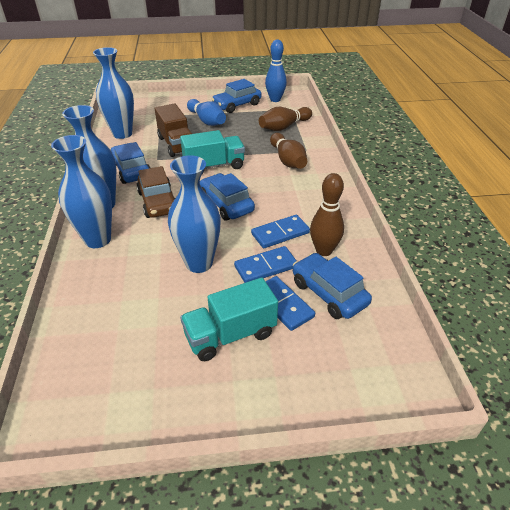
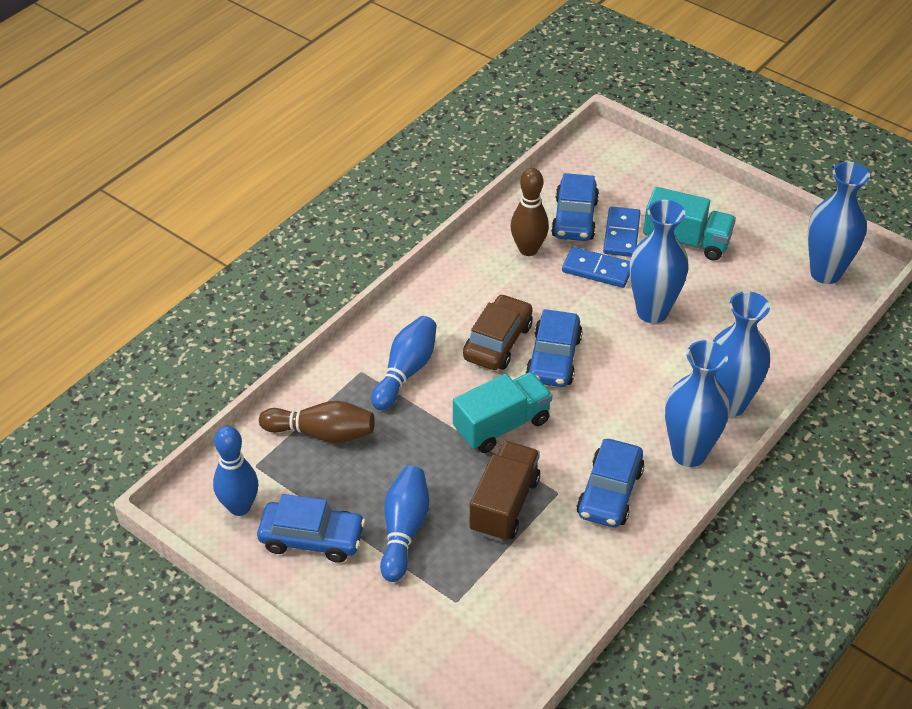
camera: 135 degrees left, 5 degrees up
blue vase [93,47,134,139] -> blue vase moved to [808,162,870,284]
brown car [136,166,175,218] -> brown car moved to [463,294,533,370]
turquoise truck [180,130,245,174] -> turquoise truck turned 120 degrees clockwise [453,372,552,453]
blue domino [251,215,310,248] -> none
brown bowling pin [270,133,307,169] -> blue bowling pin [371,316,437,410]

